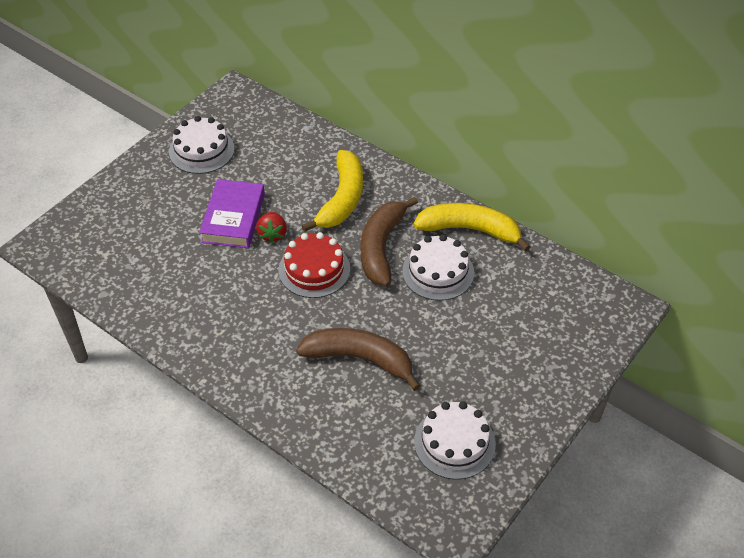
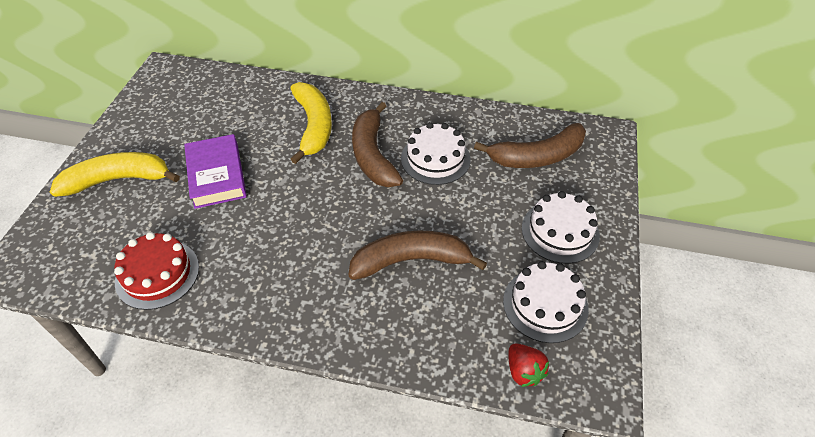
camera: 25 degrees left, 0 degrees up
white cake [169,116,235,174] -> white cake moved to [522,191,600,264]
red strawberry [256,212,287,243] -> red strawberry moved to [508,343,549,387]
red cake [279,232,350,298] -> red cake moved to [114,232,199,310]
yellow banana [414,203,530,252] -> yellow banana moved to [50,152,180,197]
none -> brown banana [474,123,586,168]

